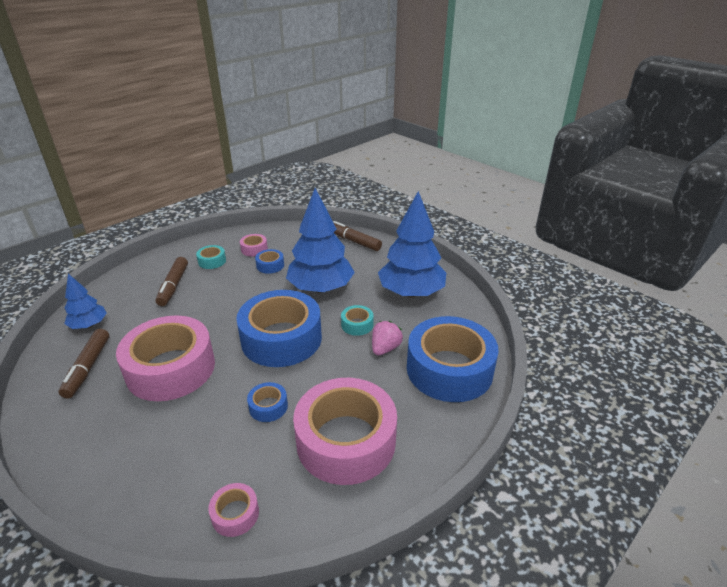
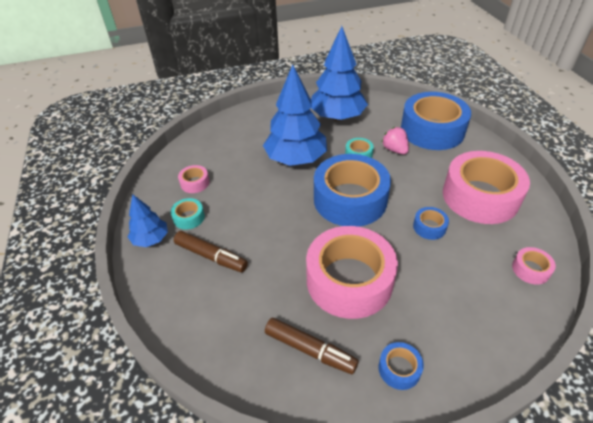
camera: 60 degrees left, 10 degrees up
blue tree [64,274,107,329] -> blue tree moved to [128,194,168,247]
blue tape [255,249,284,274] -> blue tape moved to [379,342,424,390]
brown marker [333,221,382,251] -> none

